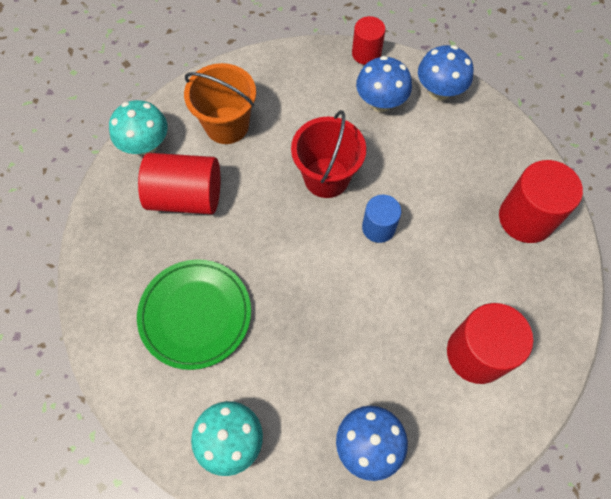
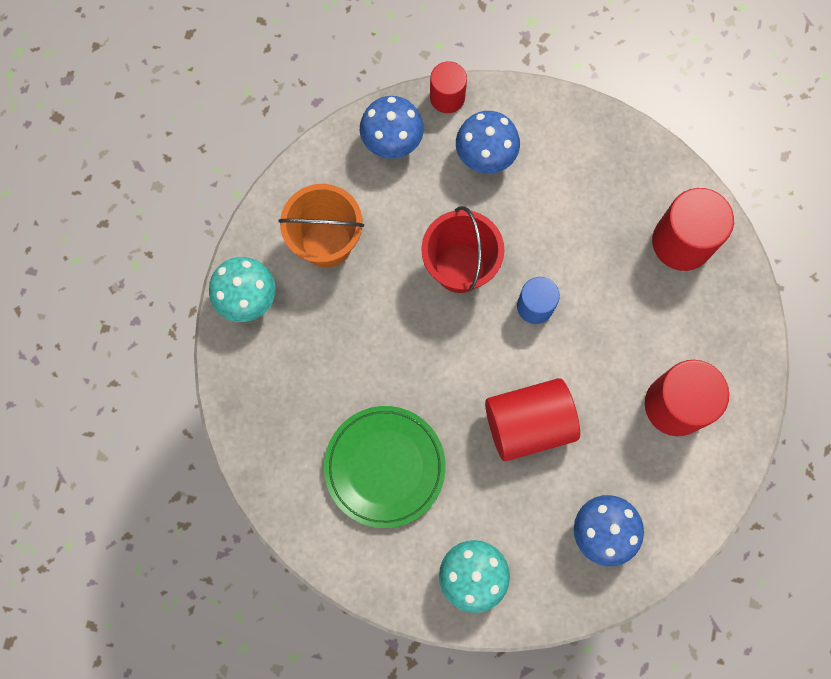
camera: 20 degrees left, 10 degrees up
red cylinder [138,153,220,214] -> red cylinder moved to [485,378,580,461]
blue mushroom [418,45,474,101] -> blue mushroom moved to [360,96,424,159]

